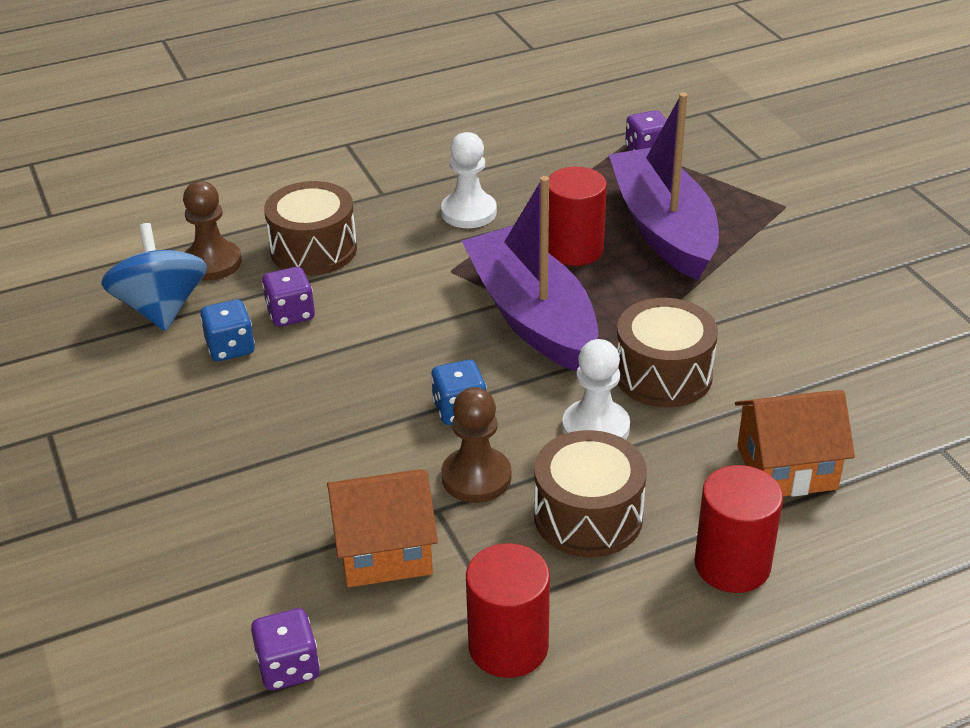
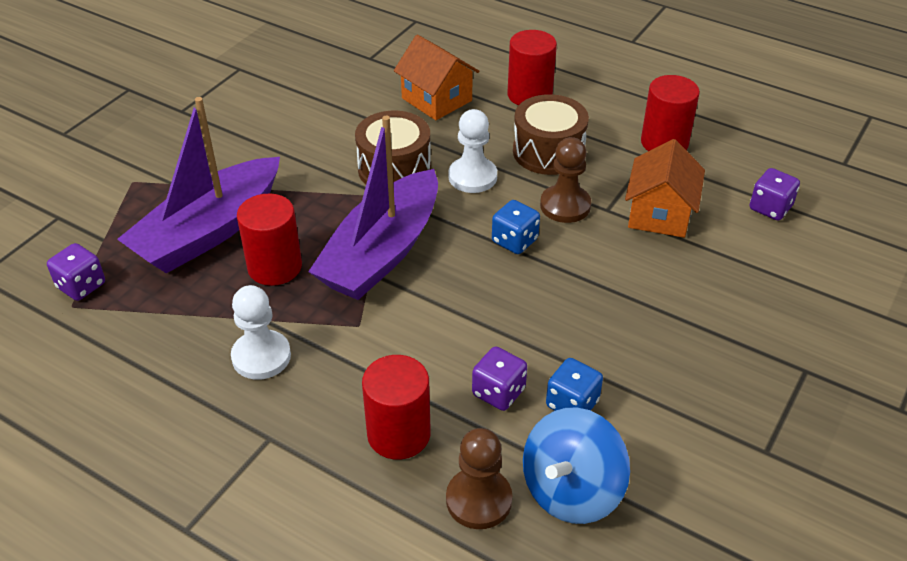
camera: 125 degrees left, 5 degrees up
brown drum [264,181,357,276] -> red cylinder [362,355,431,460]
orange house [327,469,438,587] -> orange house turned 60 degrees clockwise [625,139,705,238]

